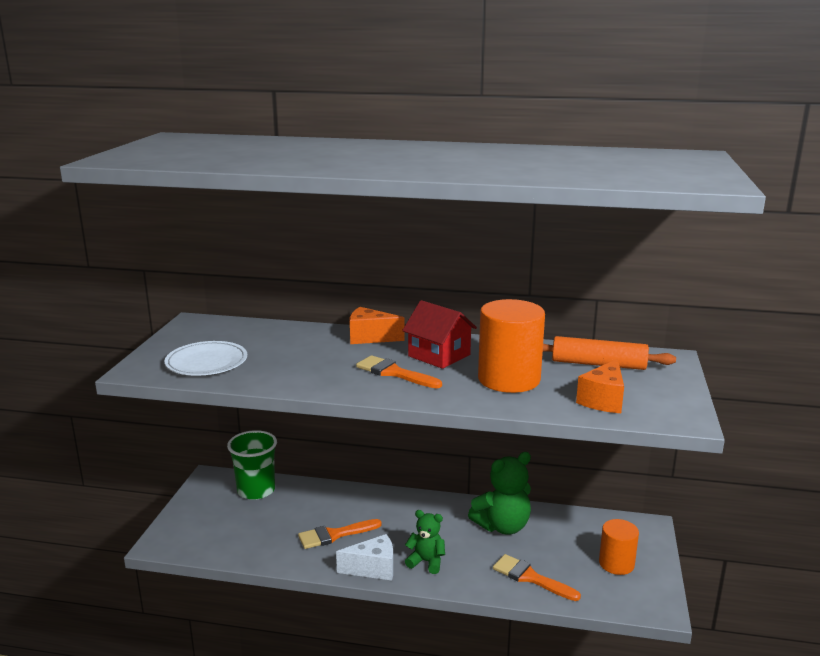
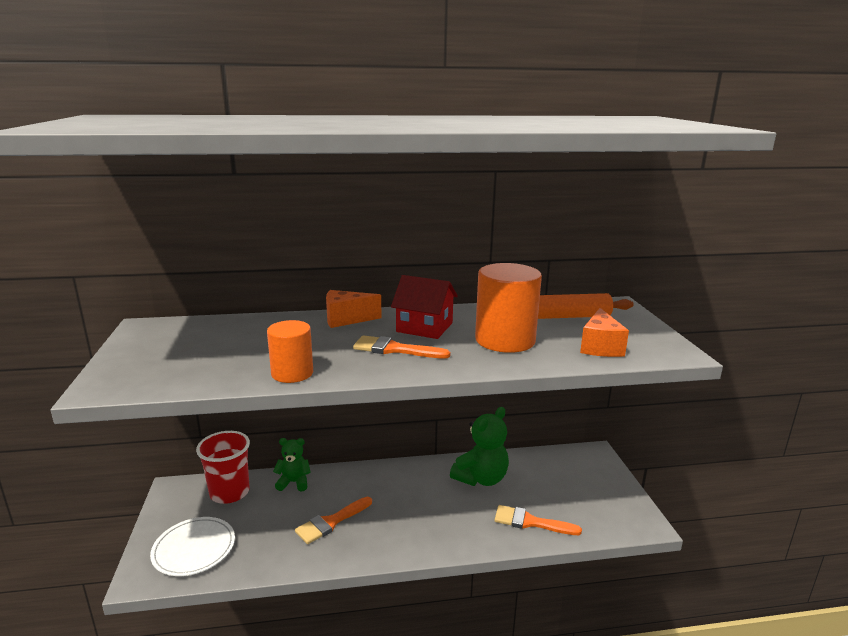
camera: 20 degrees left, 0 degrees up
white plate [165,341,247,376] -> white plate moved to [150,517,235,576]
green cup [227,430,277,500] -> red cup [196,431,250,504]
white cheese [336,534,393,581] -> none
green teddy bear [405,510,445,574] -> green teddy bear moved to [273,438,311,491]
orange cylinder [599,519,639,575] -> orange cylinder moved to [267,320,313,383]

